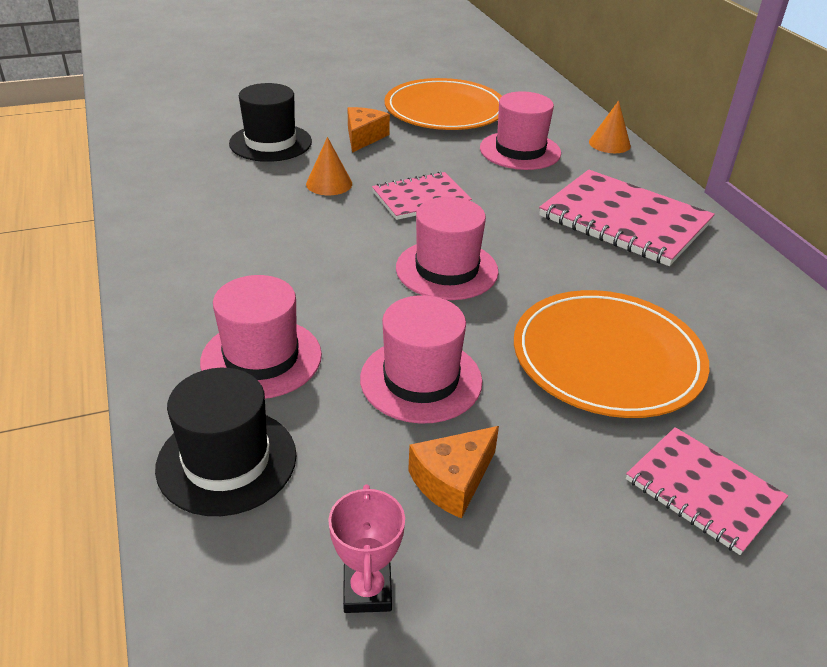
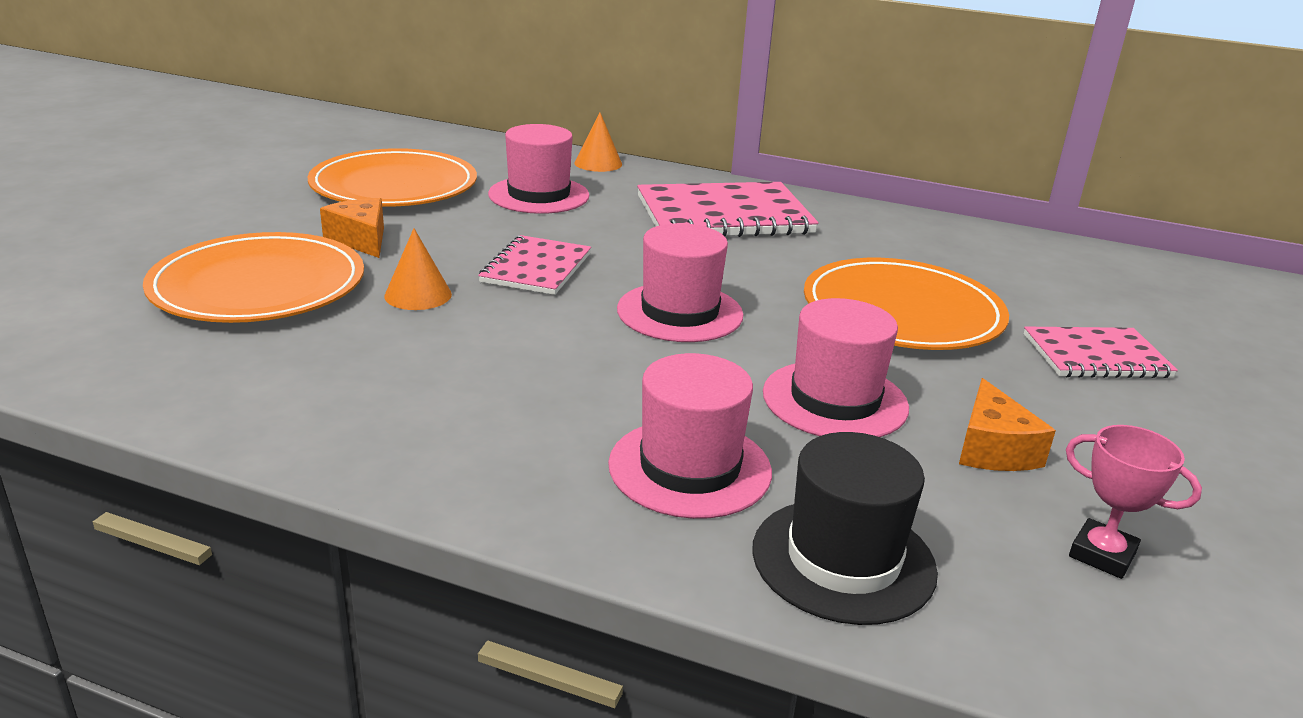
camera: 50 degrees left, 10 degrees down
black hat [229,83,312,162] -> orange plate [143,232,364,323]

